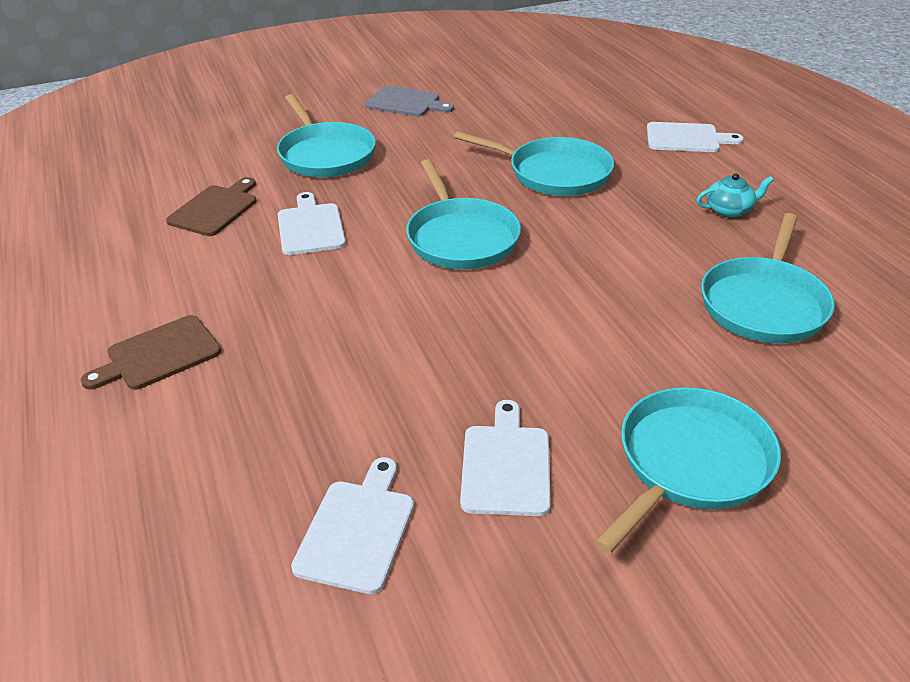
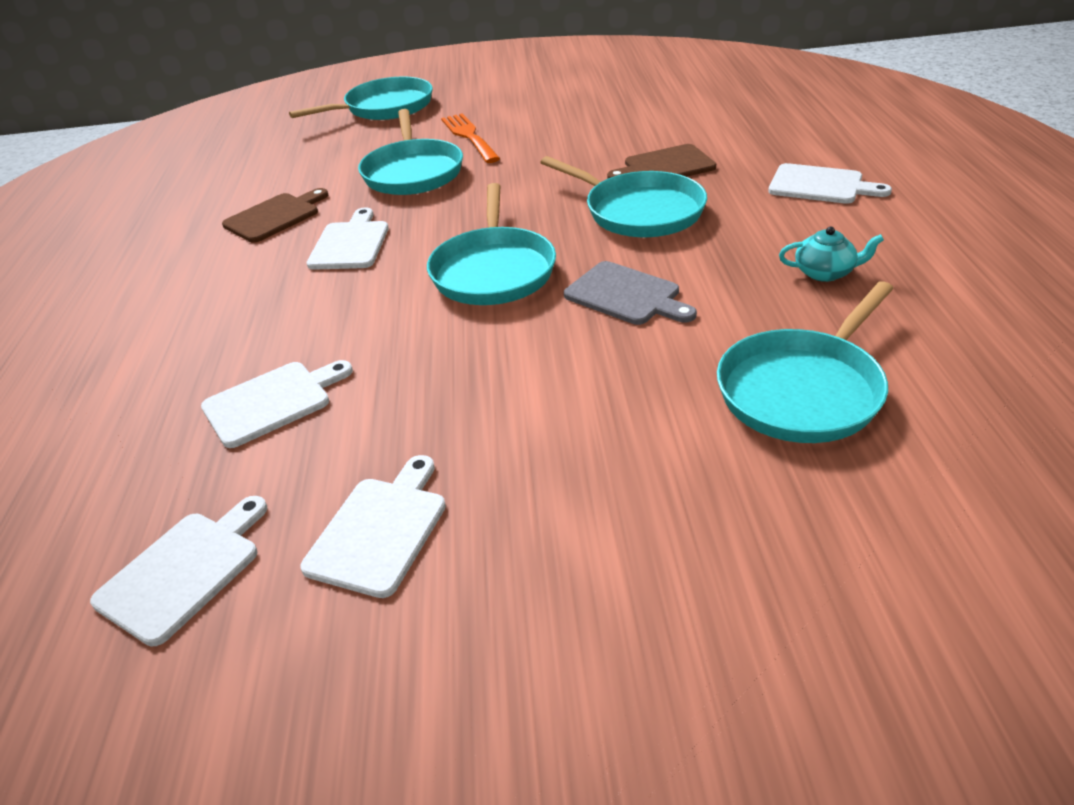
camera: 20 degrees right, 0 degrees up
brown cutting board [81,315,221,390] -> brown cutting board moved to [607,144,716,179]
grey cutting board [365,86,454,116] -> grey cutting board moved to [564,261,697,325]
turquoise pan [594,387,781,554] -> turquoise pan moved to [289,77,433,120]
none -> white cutting board [201,360,353,448]
none -> orange fork [441,113,500,163]

